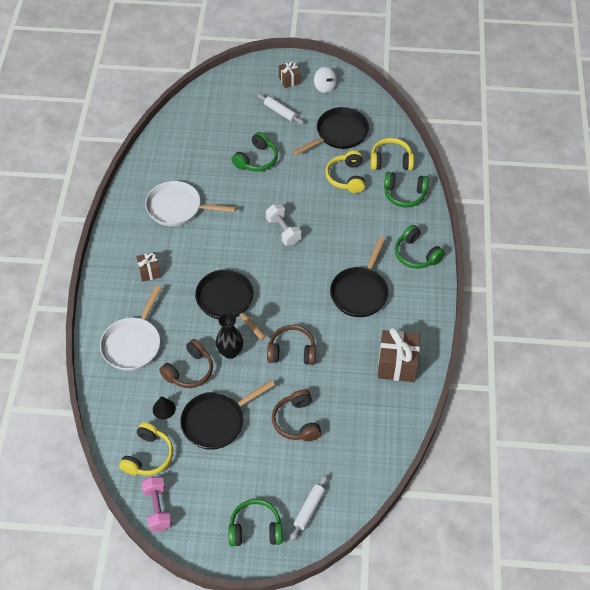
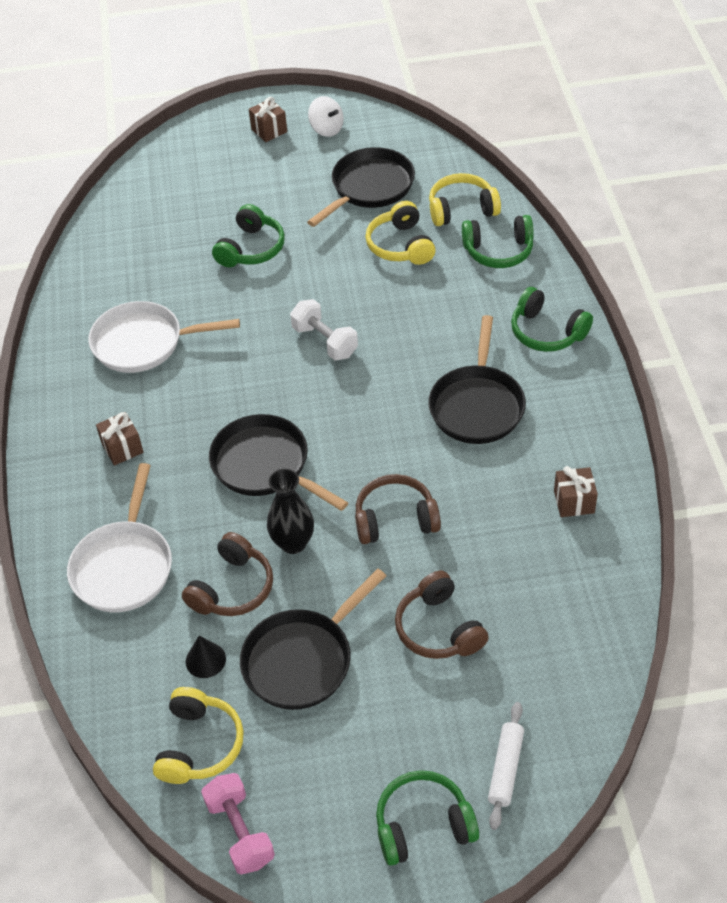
camera: 10 degrees left, 5 degrees down
white rolling pin [257,94,304,125] -> none
brown gift [378,328,420,382] -> brown gift [554,466,598,517], size x0.56

